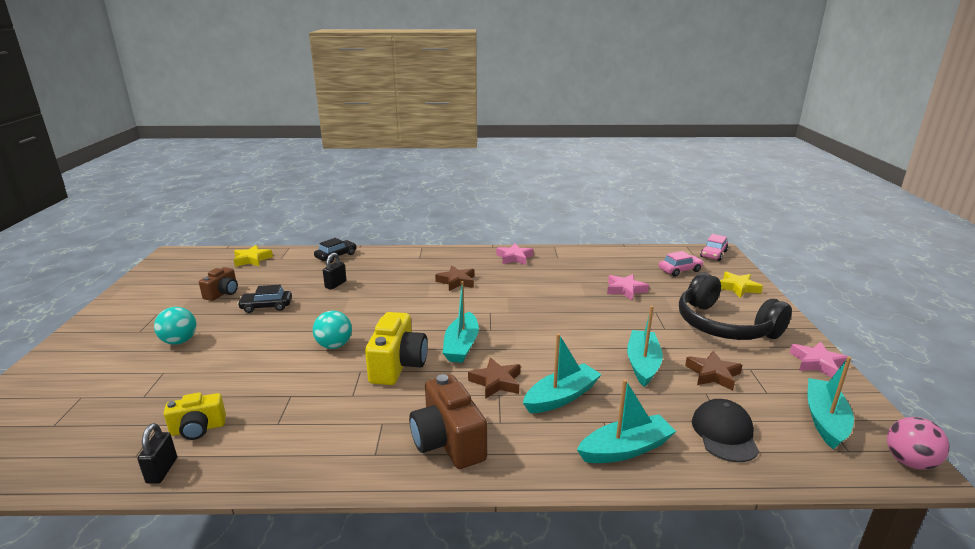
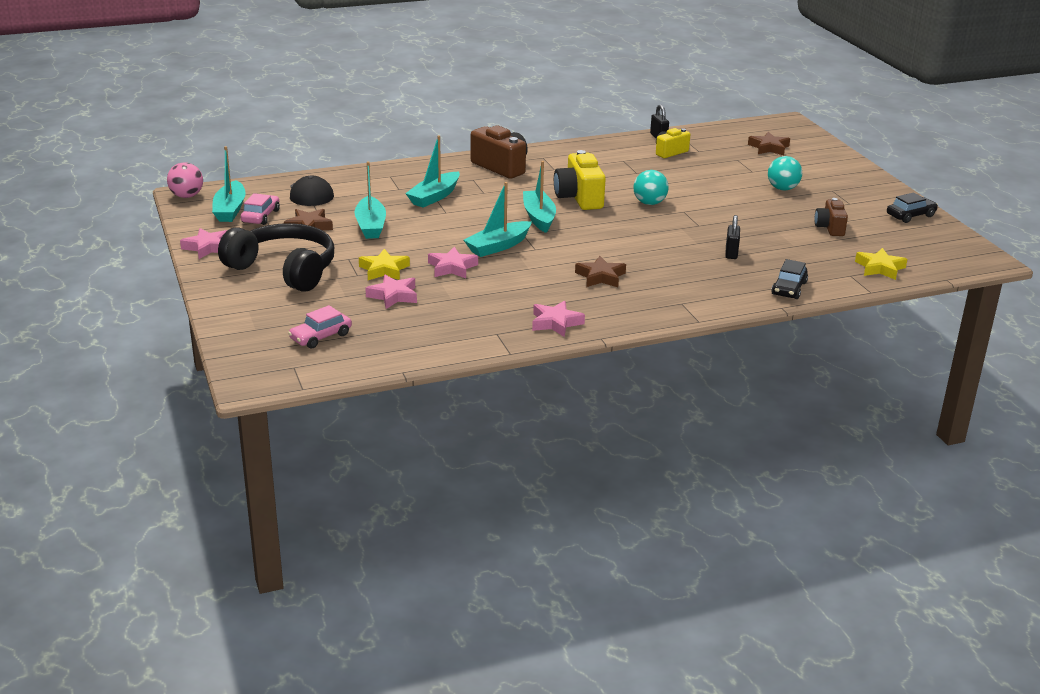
camera: 160 degrees right, 5 degrees up
black car [237,285,292,313] -> black car moved to [887,192,938,223]
brown star [468,358,521,399] -> brown star moved to [748,132,790,155]
turquoise boat [577,379,676,463] -> turquoise boat moved to [464,182,532,257]
pink car [700,234,728,261] -> pink car moved to [241,193,280,225]
yellow star [720,271,763,298] -> yellow star moved to [359,249,410,280]
none -> pink star [428,247,478,278]

